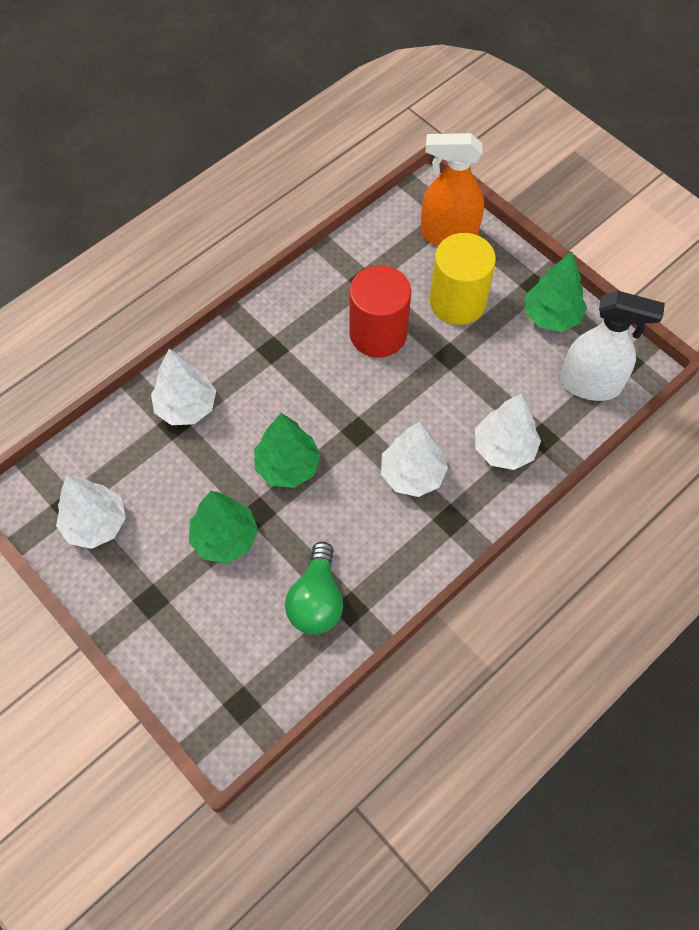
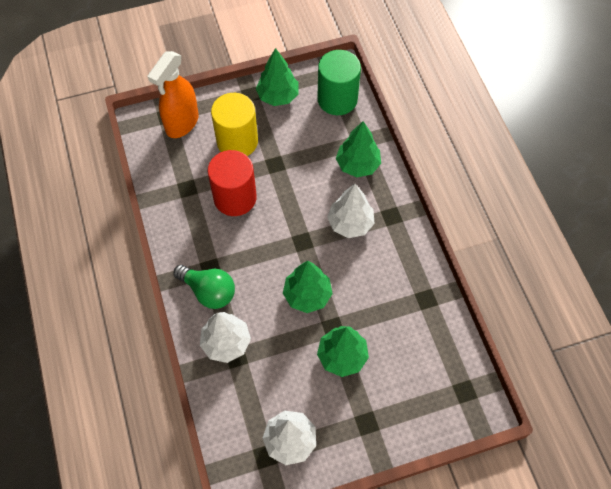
camera: 65 degrees left, 0 degrees up
green light bulb [285,542,343,635] -> green light bulb moved to [174,265,235,309]
white tree [475,394,541,470] -> green tree [336,121,381,178]
white spray bottle [560,291,665,401] -> green cylinder [318,50,361,115]

